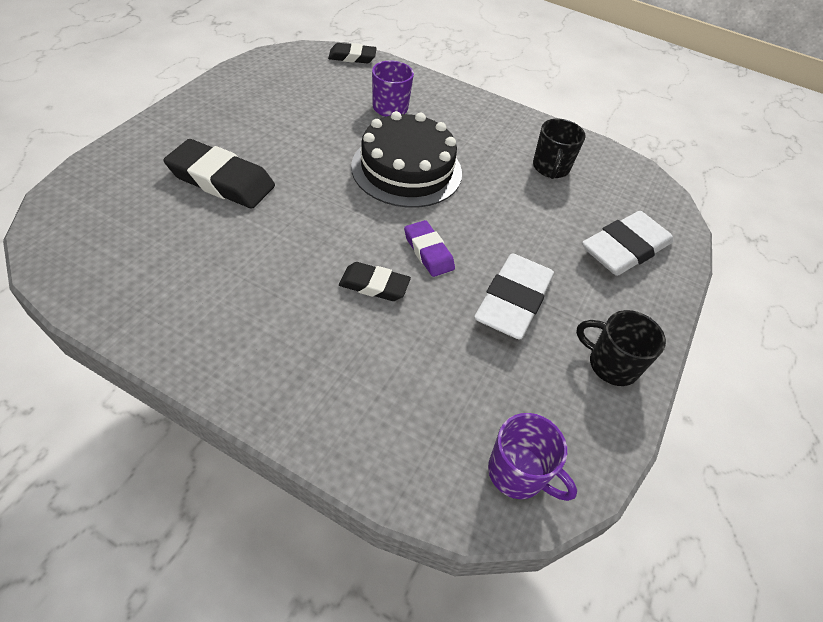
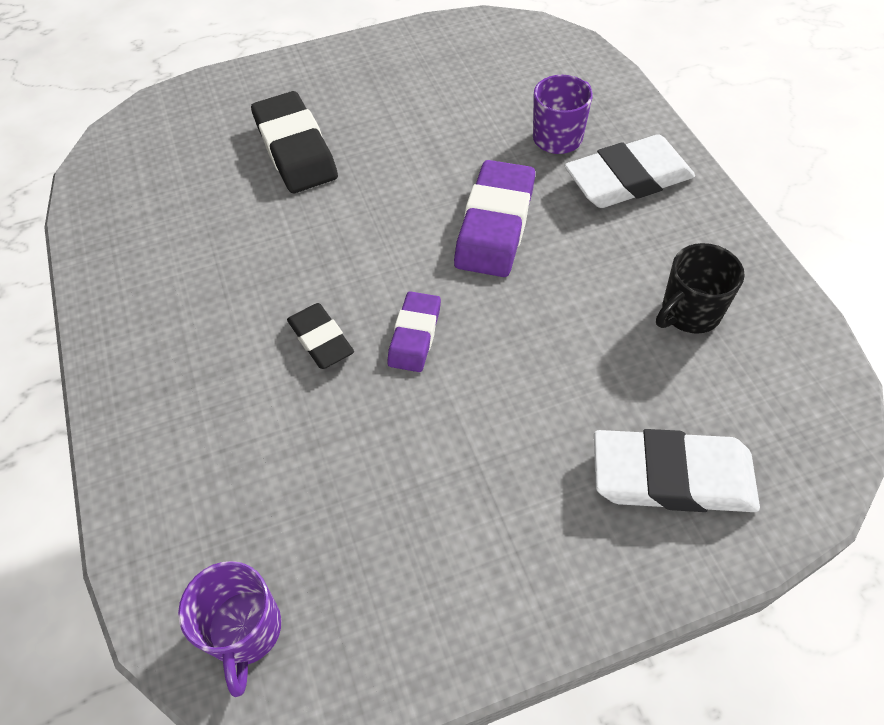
camera: 50 degrees right, 5 degrees up
black eraser [328,43,376,63] -> none
black cake [351,111,462,208] -> purple eraser [454,160,535,277]
white eraser [474,253,554,340] -> white eraser moved to [564,134,695,208]
black mug [576,310,666,386] -> none

